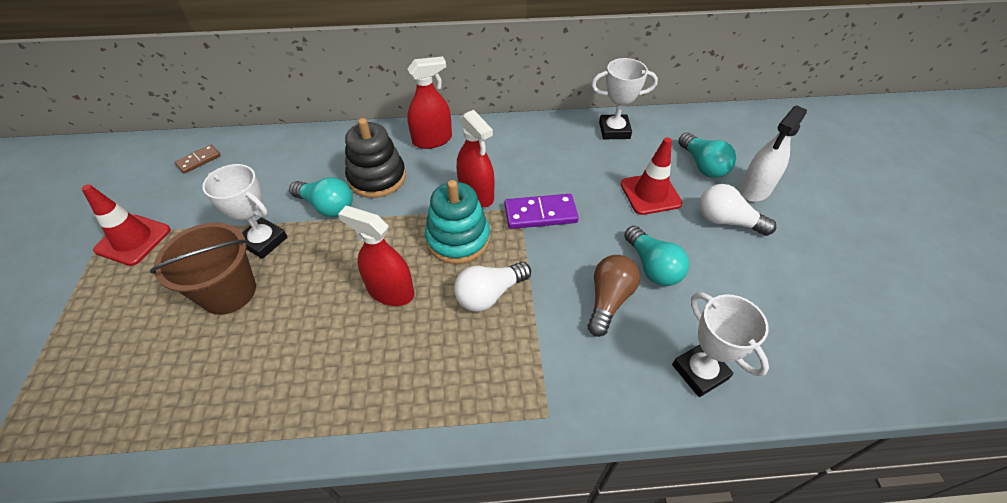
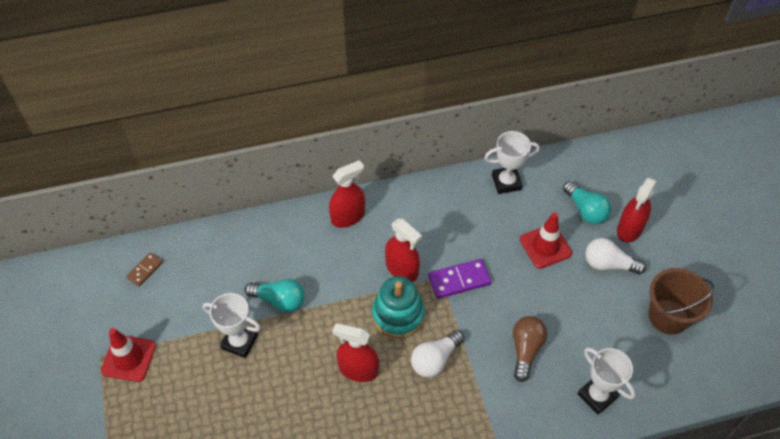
camera: 10 degrees left, 5 degrees up
brown bucket [150,223,256,315] -> brown bucket moved to [649,268,714,335]
black stacking toy [345,118,406,198] -> none
turquoise light bulb [624,226,689,286] -> none
white spray bottle [739,105,807,202] -> red spray bottle [617,177,657,243]

